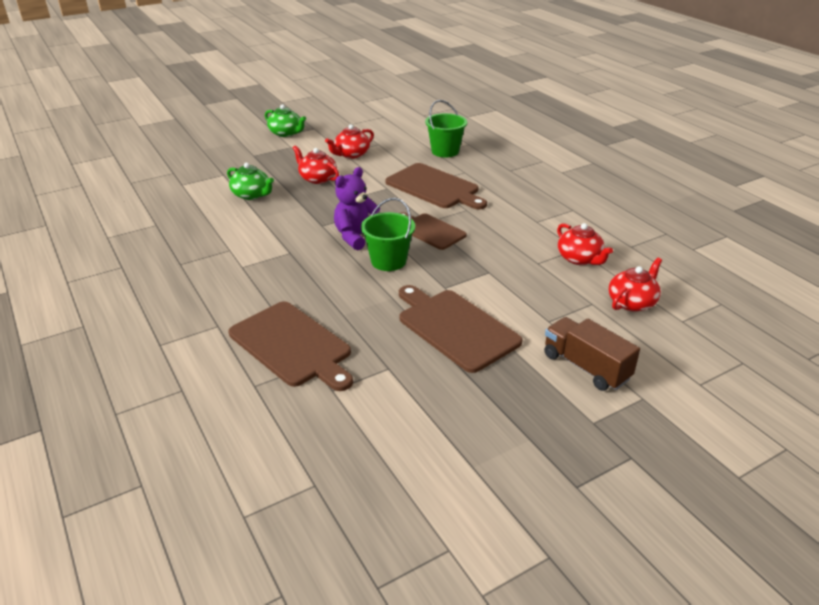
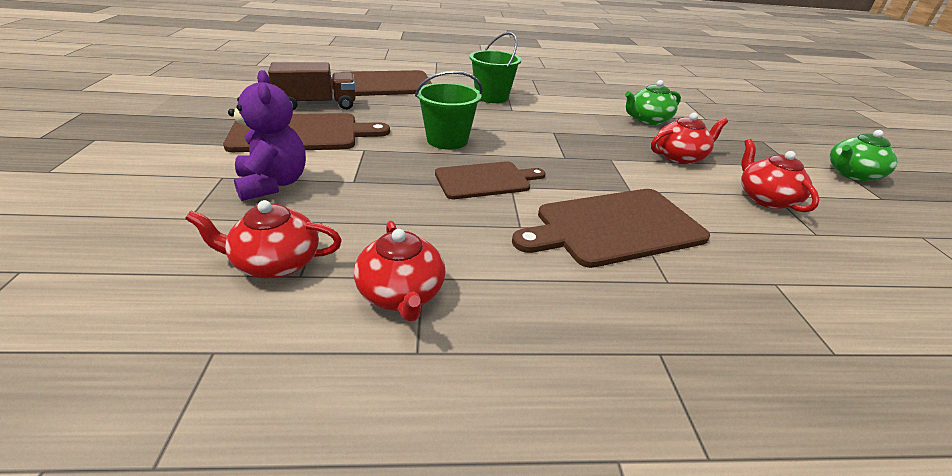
camera: 115 degrees right, 0 degrees up
purple teddy bear [334,167,380,250] -> purple teddy bear moved to [228,70,306,201]
green bucket [425,100,467,157] -> green bucket moved to [469,32,521,103]
brown truck [544,317,640,391] -> brown truck moved to [268,62,355,110]
red teapot [609,258,662,312] -> red teapot moved to [354,221,446,322]

